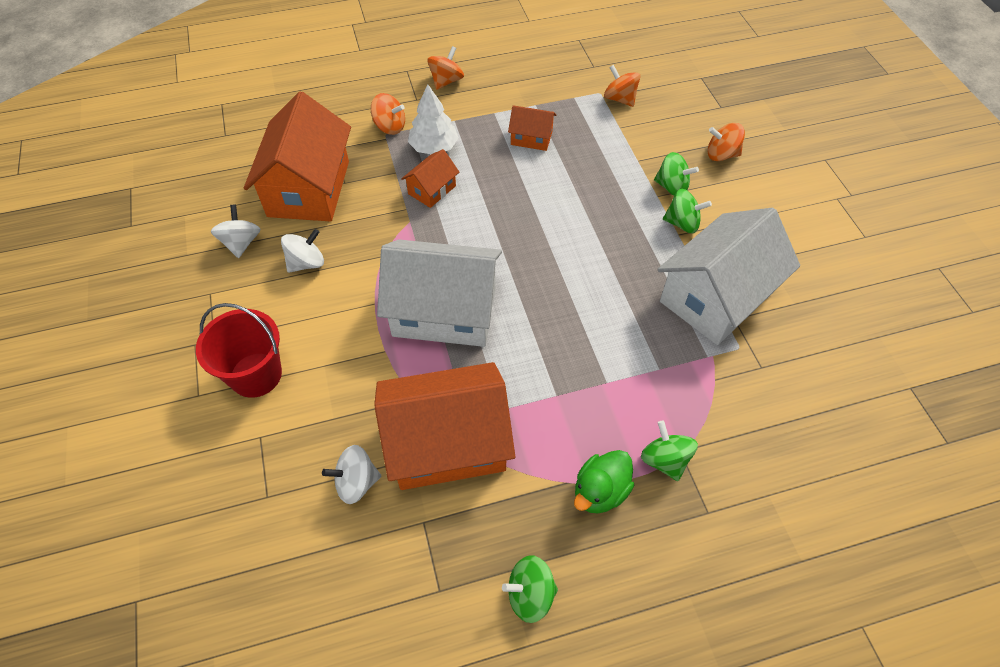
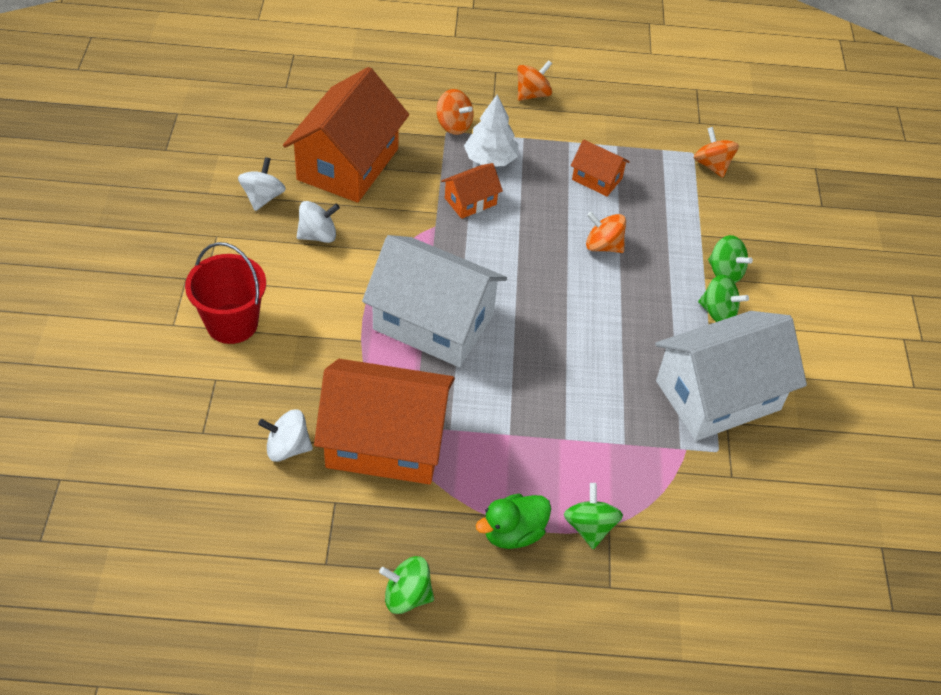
camera: 15 degrees right, 5 degrees down
orange spinning top [707,123,745,161] -> orange spinning top moved to [586,212,626,253]

